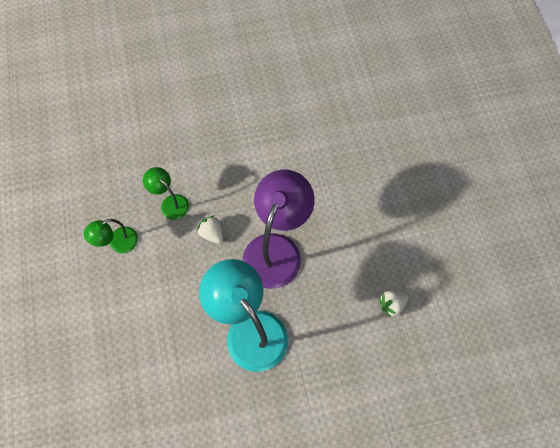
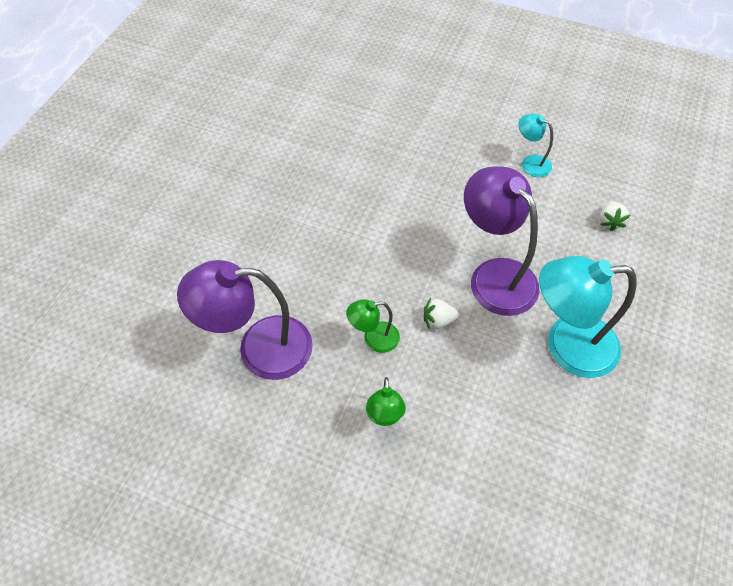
camera: 55 degrees left, 10 degrees down
none -> purple lamp [177,260,313,380]
none -> turquoise lamp [518,113,553,177]

